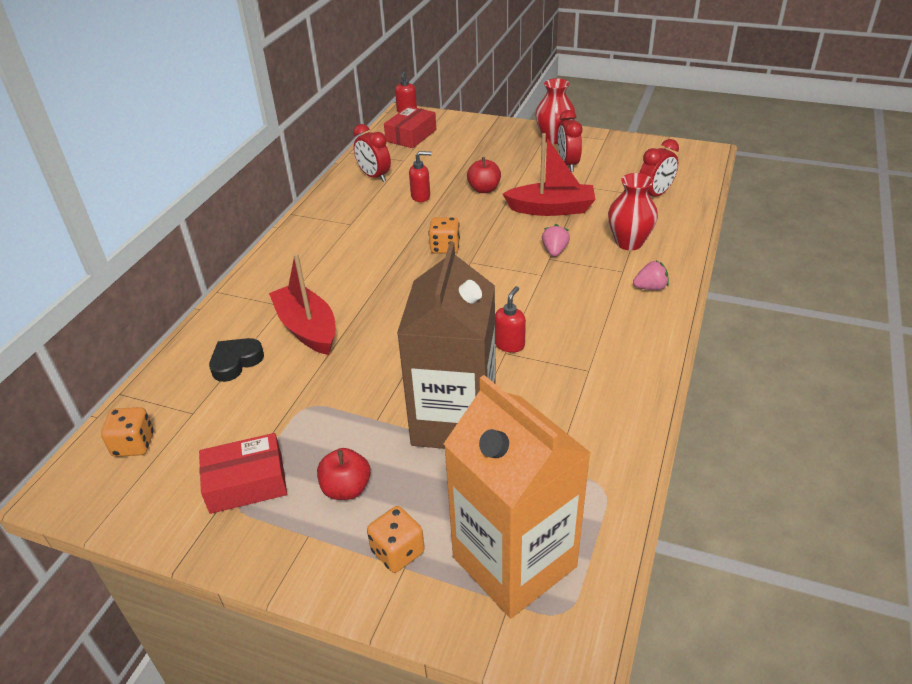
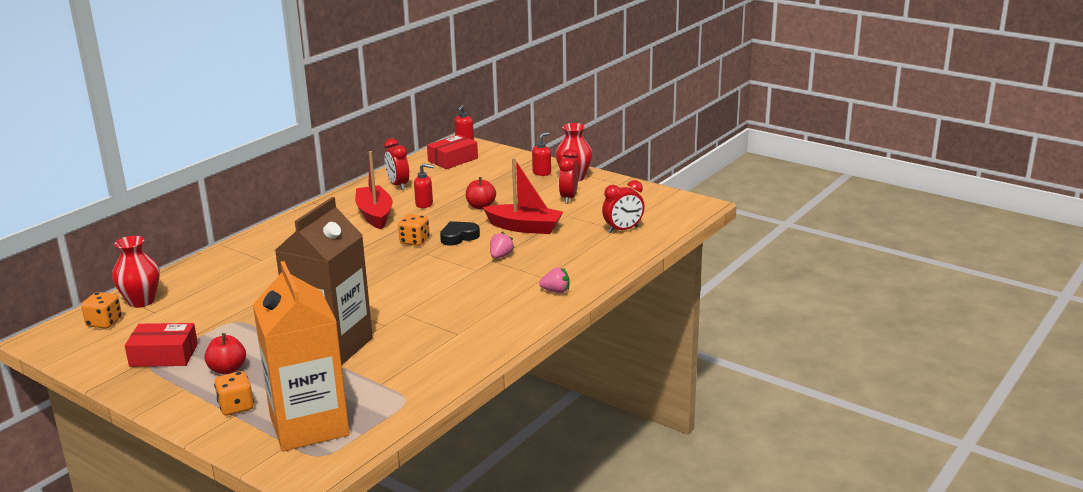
camera: 15 degrees right, 15 degrees down
black heart [209,338,264,382] -> black heart moved to [440,221,480,245]
red boat [269,253,336,355] -> red boat moved to [355,151,393,229]
red soap dispenser [495,286,526,353] -> red soap dispenser moved to [532,132,551,176]
red vase [608,173,658,250] -> red vase moved to [112,236,160,308]

